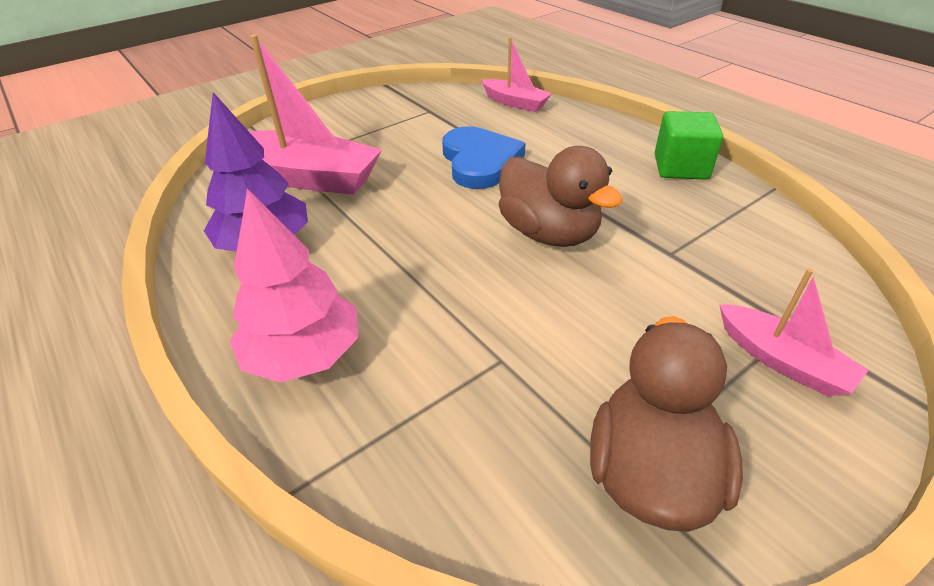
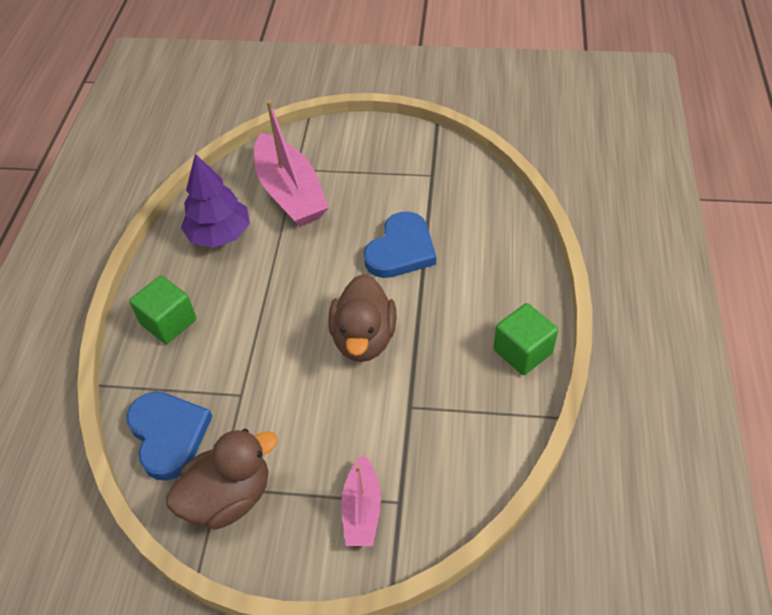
camera: 45 degrees right, 10 degrees up
pink tree [230,189,358,383] -> green cube [129,276,196,344]
pink boat [481,37,552,112] -> none
none -> blue heart [126,392,213,481]

